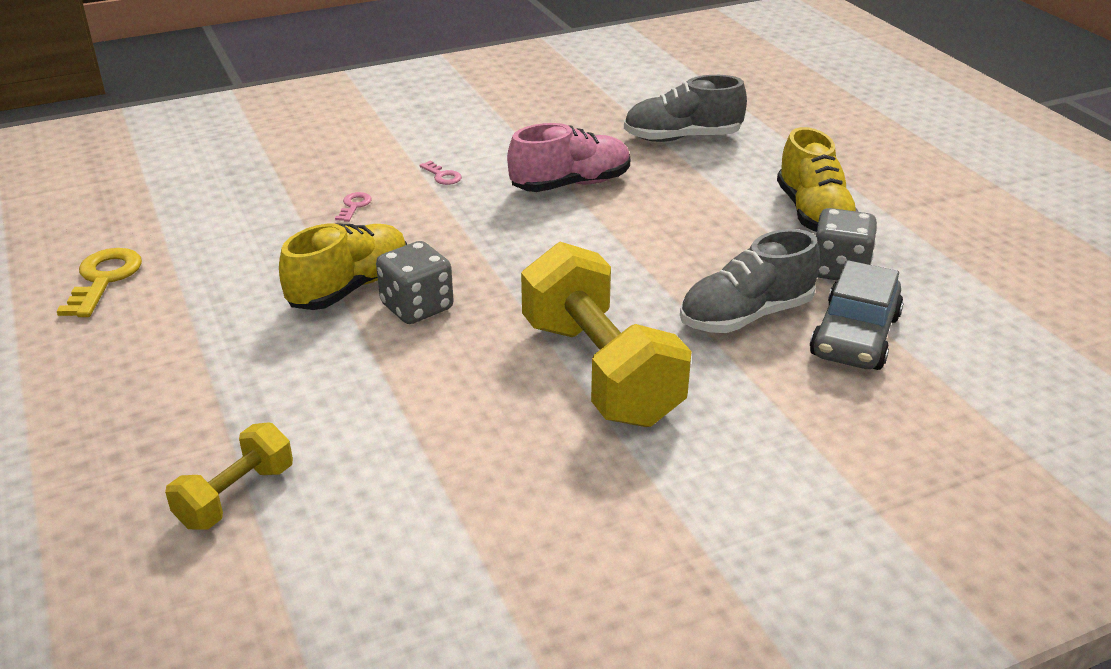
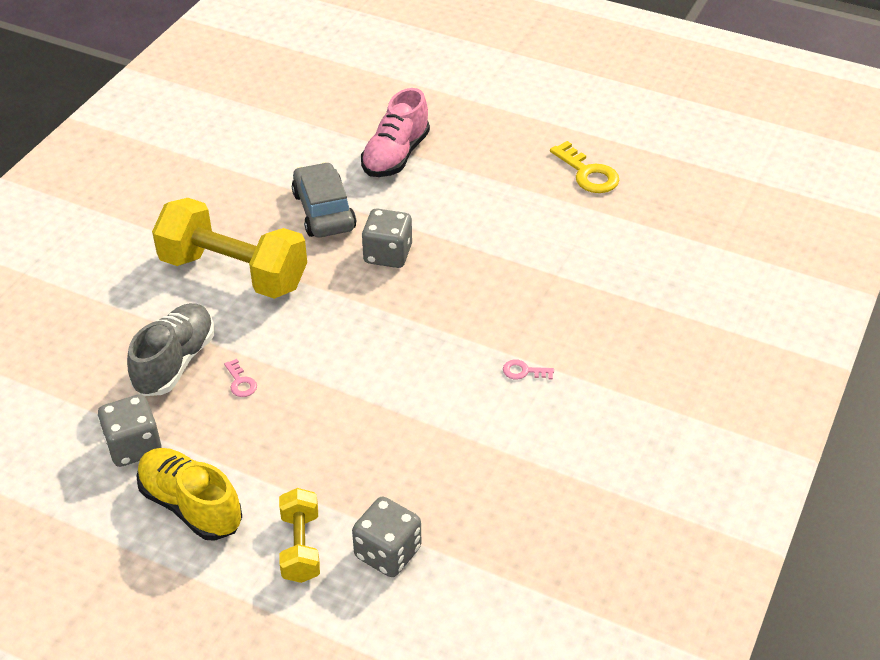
camera: 140 degrees right, 10 degrees up
yellow dumbbell [165,423,293,530] -> yellow dumbbell moved to [279,488,320,583]
yellow shoe [279,223,407,310] -> none
pink key [335,192,372,222] -> pink key moved to [224,359,257,397]
pink shoe [507,123,630,192] -> pink shoe moved to [361,88,430,177]
grey shoe [624,75,747,142] -> grey dice [352,497,421,577]
grey car [810,260,904,370] -> grey car moved to [292,162,356,238]

